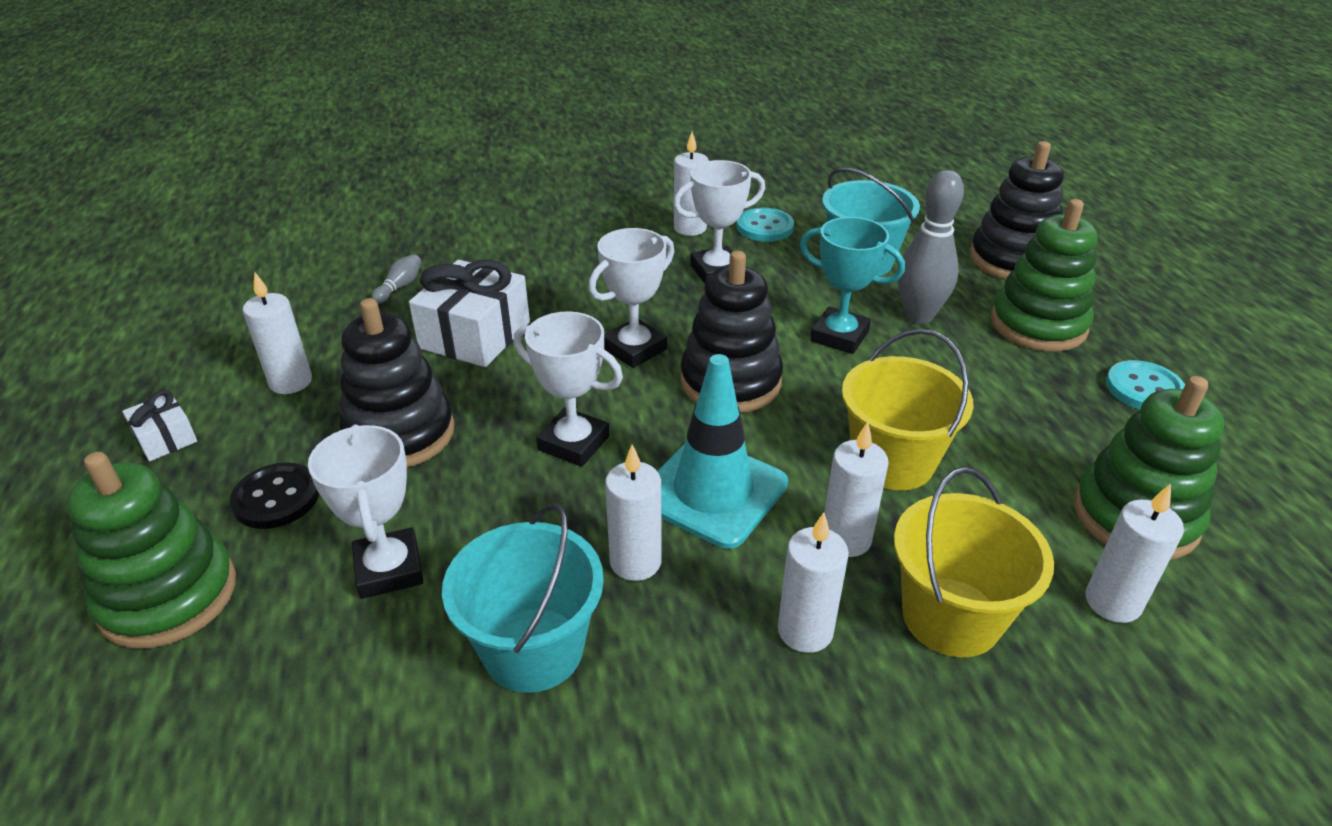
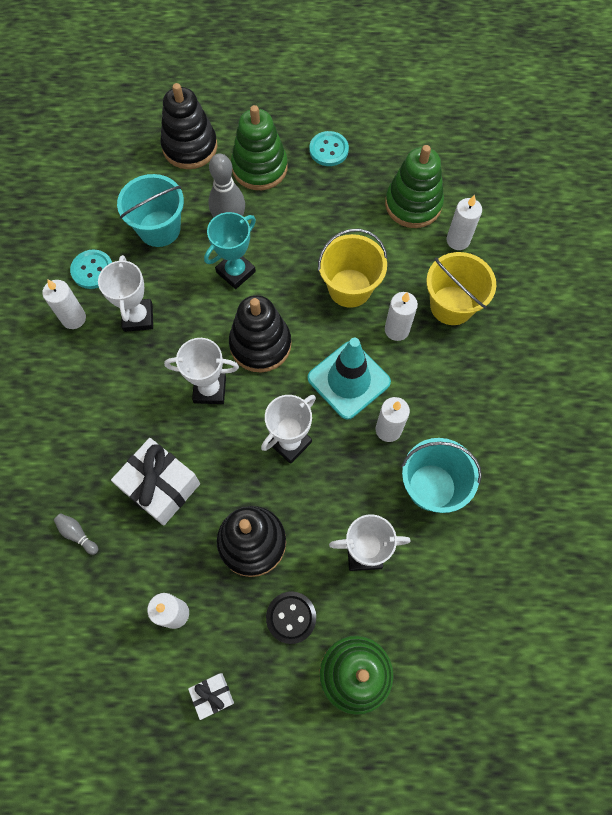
camera: 75 degrees left, 30 degrees up
white trophy [588,228,674,368] -> white trophy turned 60 degrees counterclockwise [164,338,239,404]
white candle [778,512,849,653] -> none

